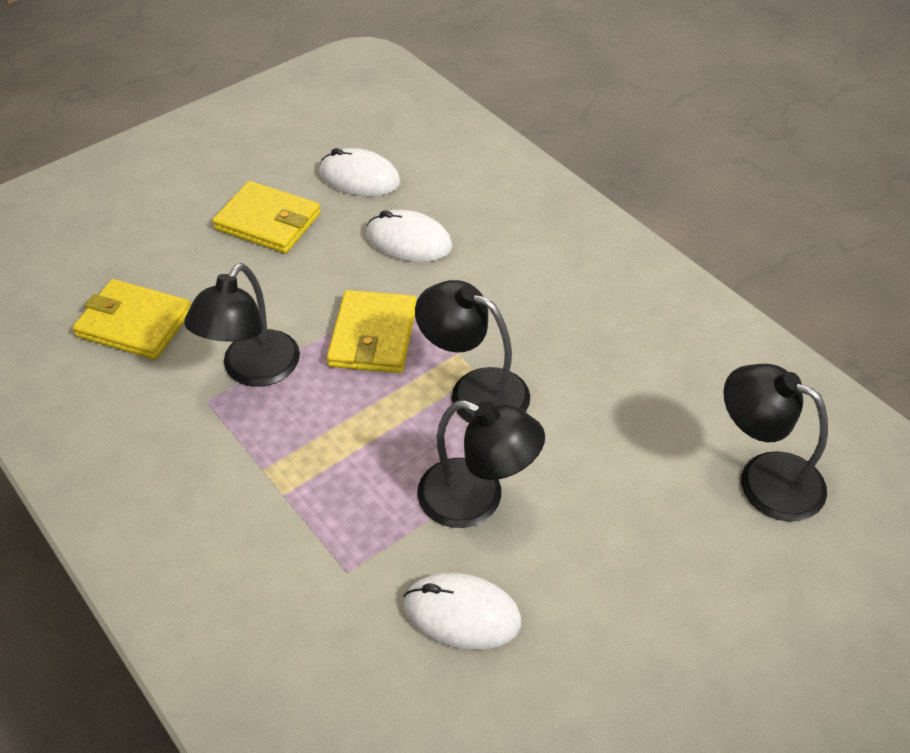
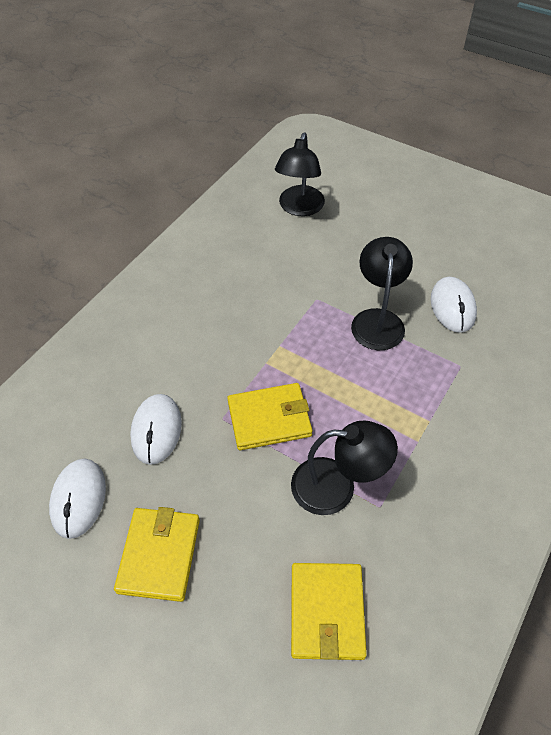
camera: 110 degrees left, 5 degrees up
black lamp [415,280,530,423] -> none

